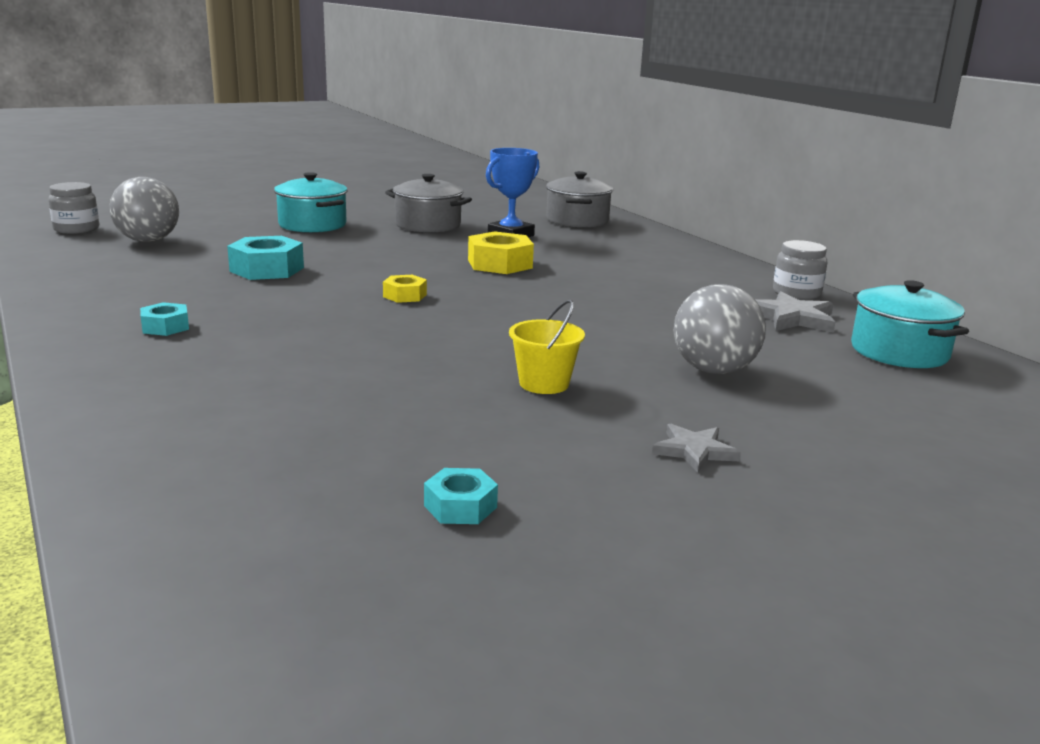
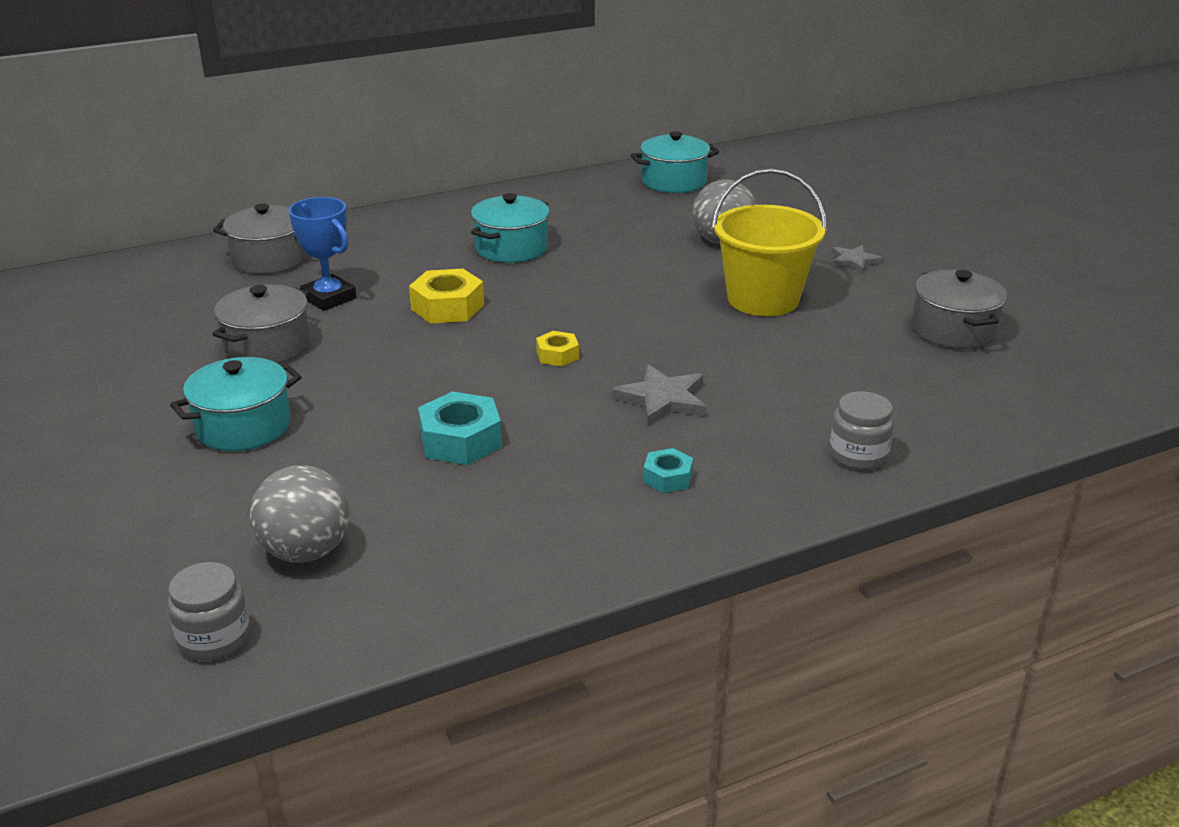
camera: 85 degrees left, 10 degrees up
turquoise nut [424,468,498,524] -> grey pot [912,270,1007,349]
yellow bucket [509,300,585,394] -> yellow bucket [712,168,827,316], size x1.93
grey star [755,291,835,332] -> grey star moved to [612,364,706,425]
grey jar [773,240,827,300] -> grey jar moved to [829,391,894,470]
none -> turquoise pot [471,193,550,263]

